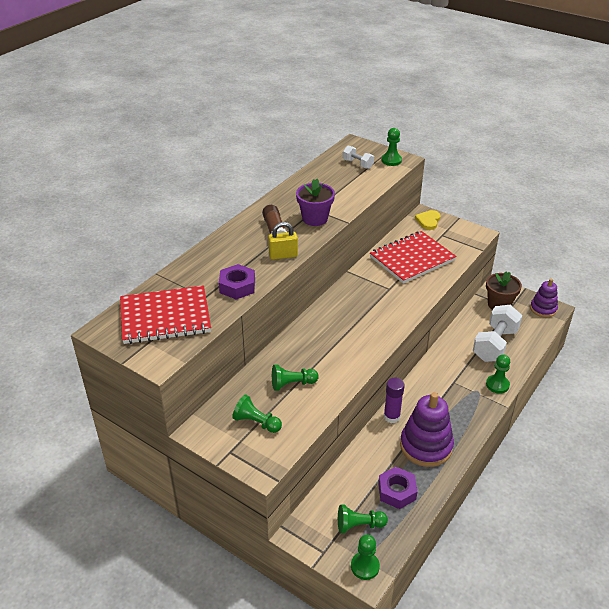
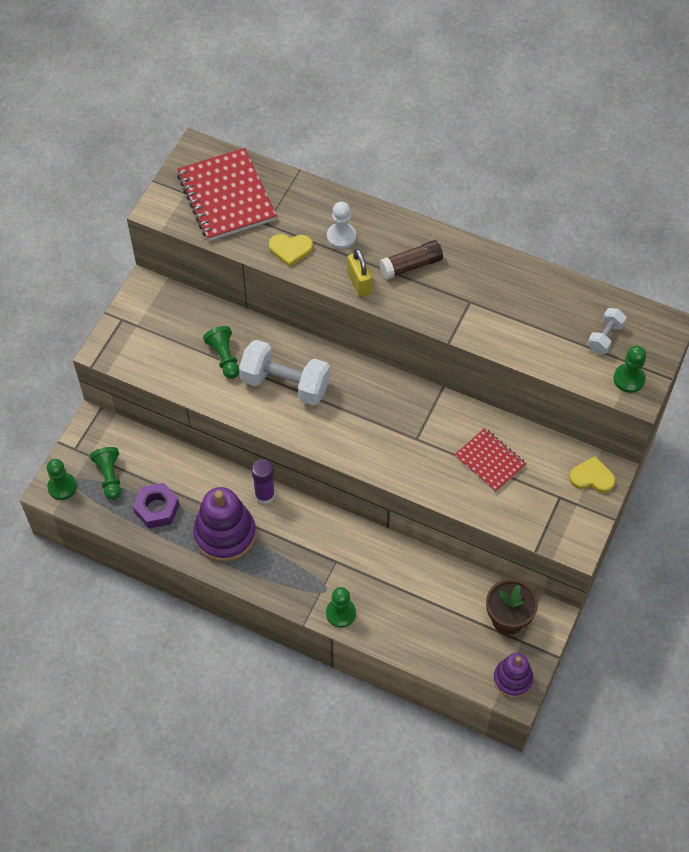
camera: 80 degrees right, 20 degrees up
purple nut [219,264,255,300] -> yellow heart [269,234,313,267]
green pawn [232,394,282,433] -> none
purple flower pot [296,179,335,226] -> none
red notebook [370,231,456,284] -> red notebook [454,428,526,493], size x0.59
white dumbbell [473,305,522,362] -> white dumbbell moved to [239,340,330,406]
none -> white pawn [327,202,356,249]

